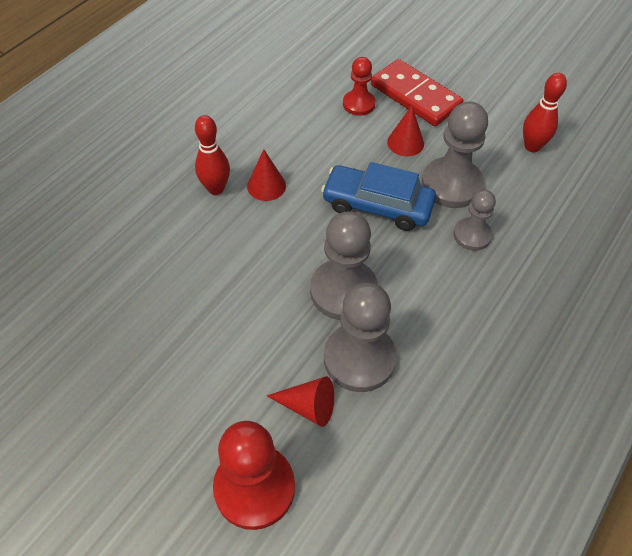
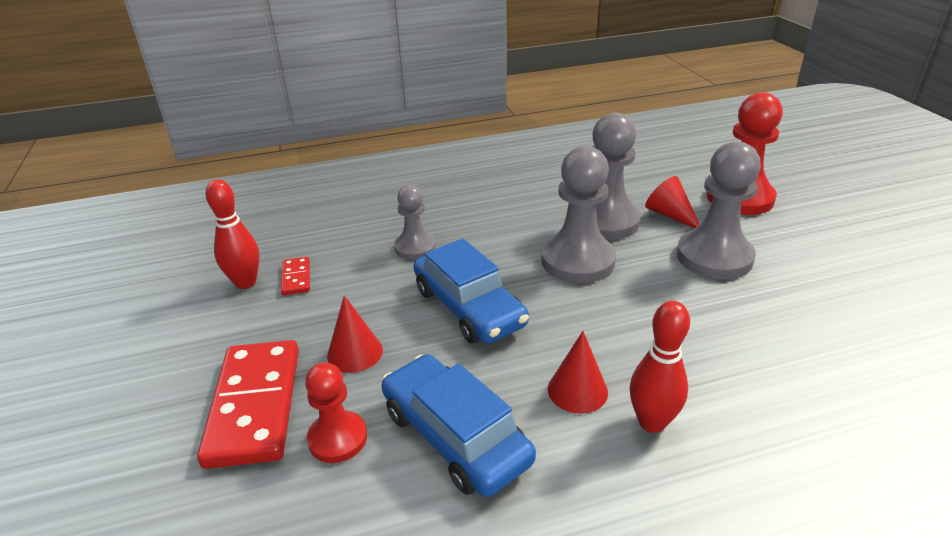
camera: 140 degrees left, 20 degrees down
grey pawn [422,102,488,208] -> grey pawn moved to [677,141,761,279]
none -> red domino [281,257,310,295]
none -> blue car [382,354,536,497]

